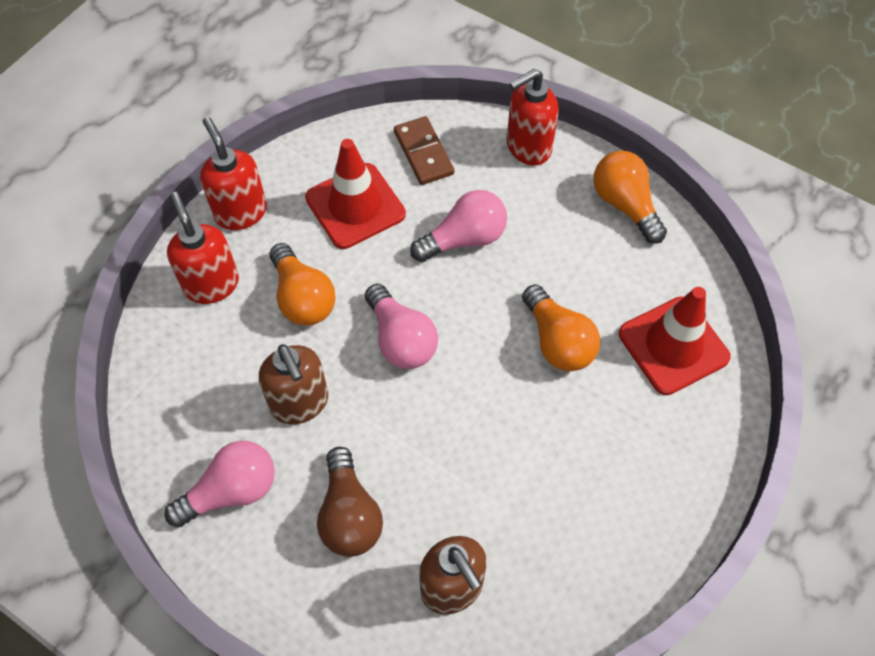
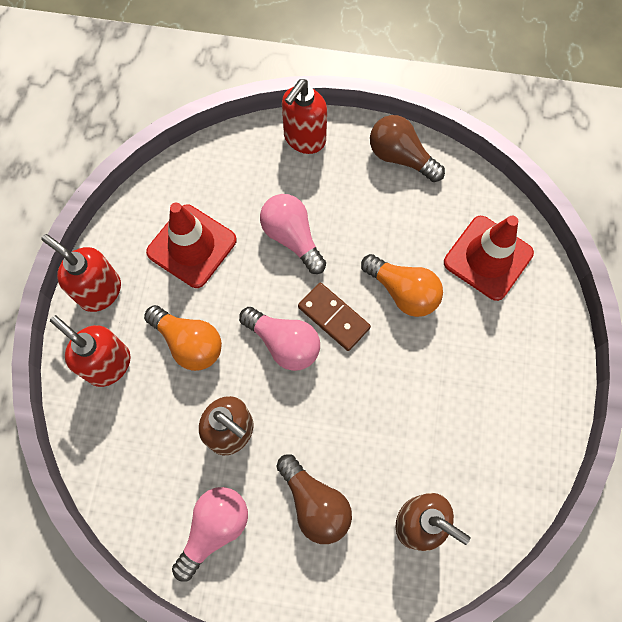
camera: 25 degrees left, 10 degrees up
brown domino [394,116,454,185] -> brown domino moved to [298,282,371,351]
pink light bulb [410,190,507,262] -> pink light bulb turned 75 degrees counterclockwise [260,194,326,274]
orange light bulb [593,151,667,244] -> brown light bulb [370,115,445,182]

